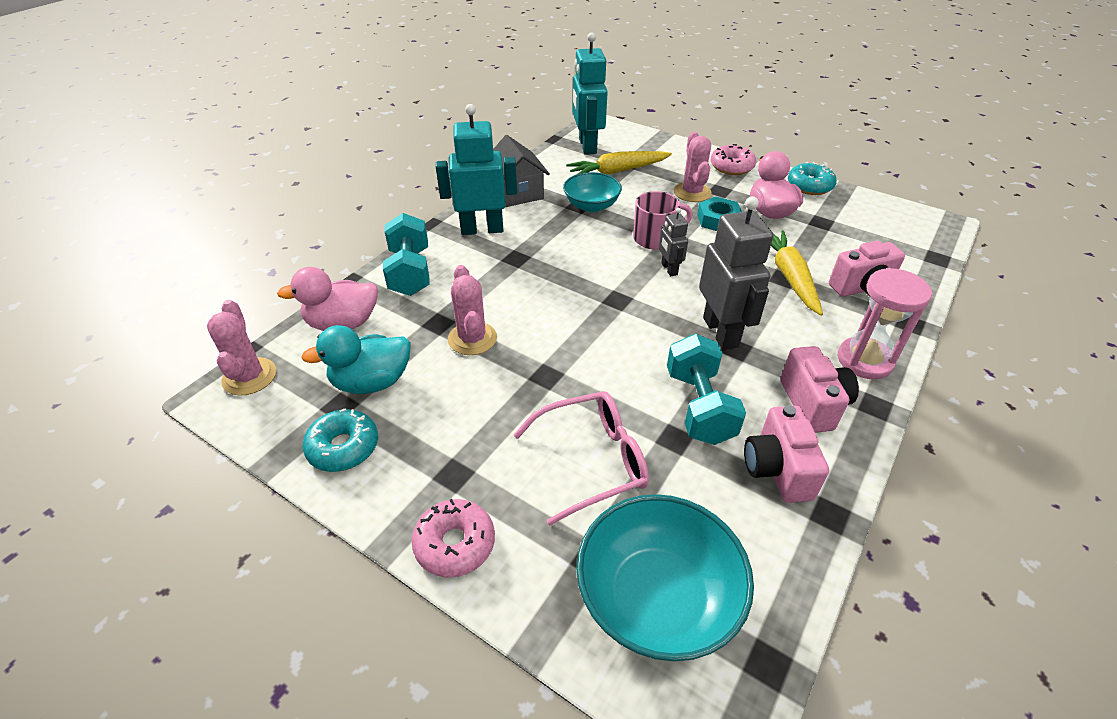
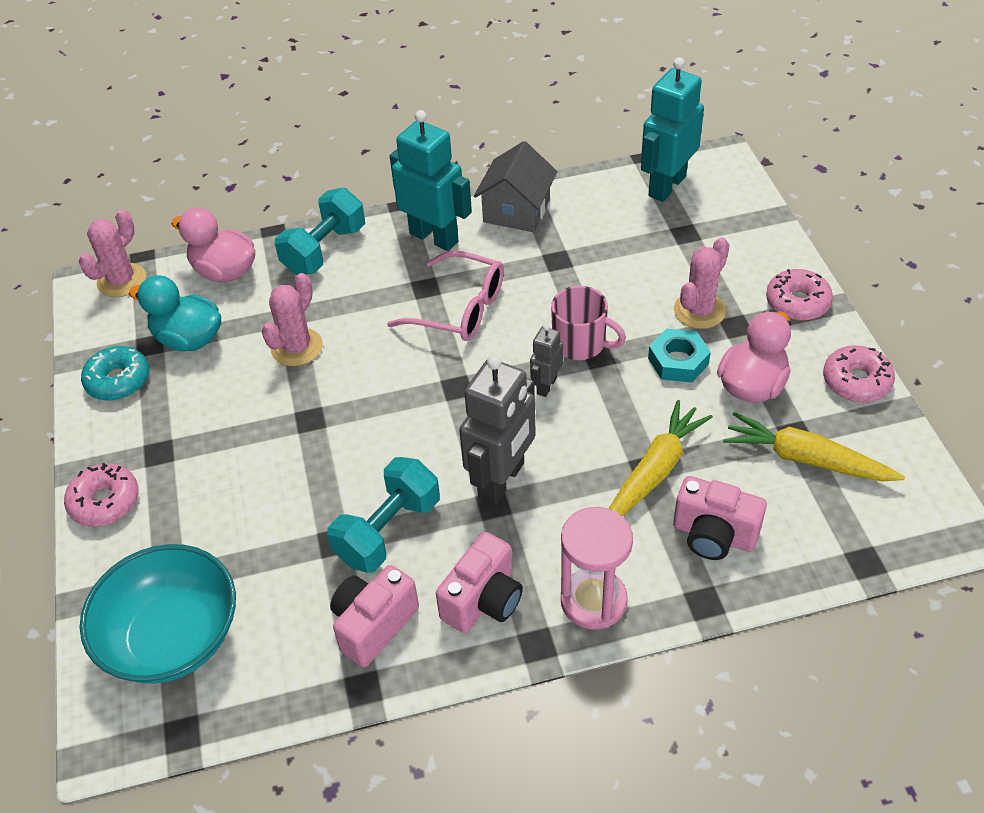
camera: 45 degrees right, 5 degrees up
pink glasses [514,391,649,526] -> pink glasses moved to [387,250,504,341]
turquoise bowl [563,172,622,212] -> none
yellow carrot [566,151,672,175] -> yellow carrot moved to [723,412,905,481]
turquoise donut [788,162,837,195] -> pink donut [823,345,895,402]

